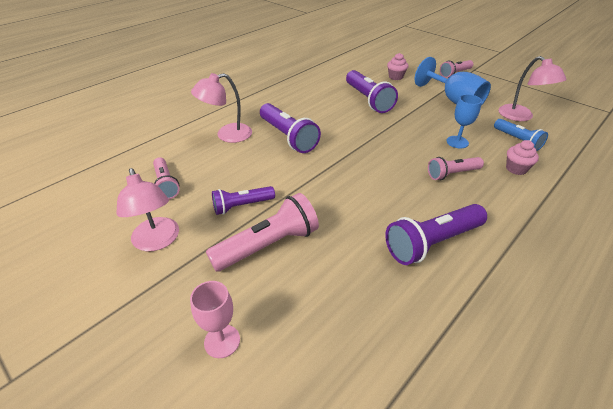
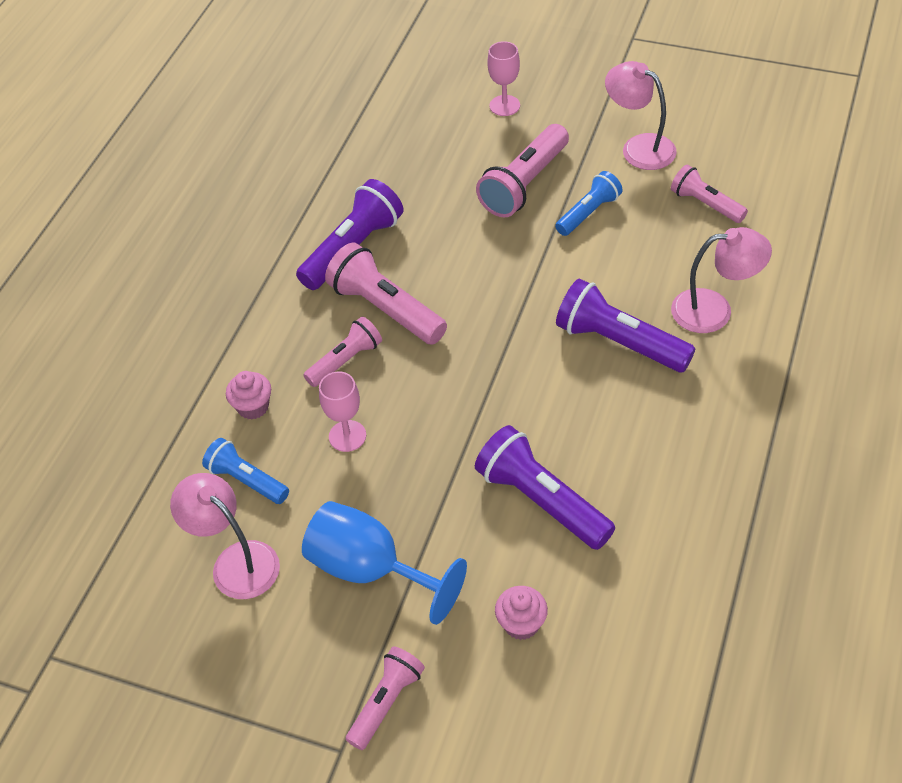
camera: 160 degrees right, 10 degrees up
pink lamp [191,73,252,143] -> pink lamp turned 45 degrees clockwise [671,227,772,333]
purple flashlight [212,186,275,215] -> blue flashlight [555,171,623,236]
blue goblet [447,94,482,148] -> pink goblet [319,372,366,452]
none -> pink flashlight [325,242,447,345]

